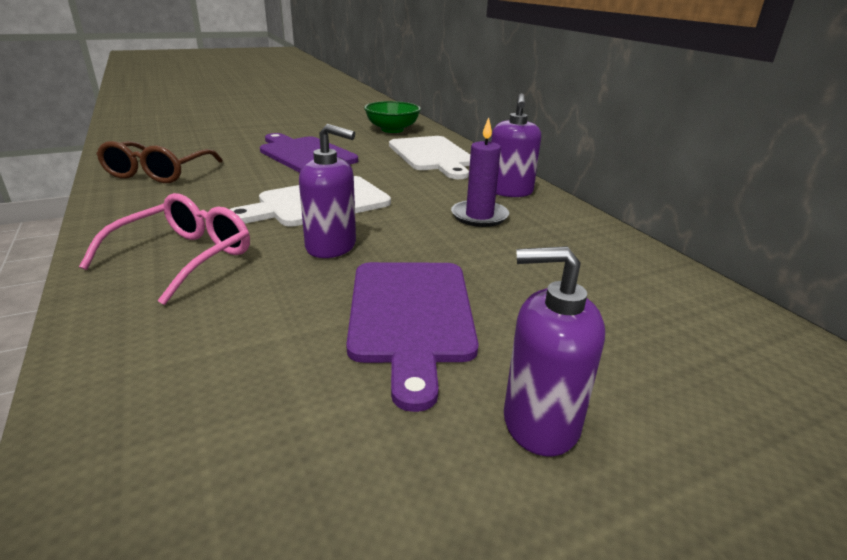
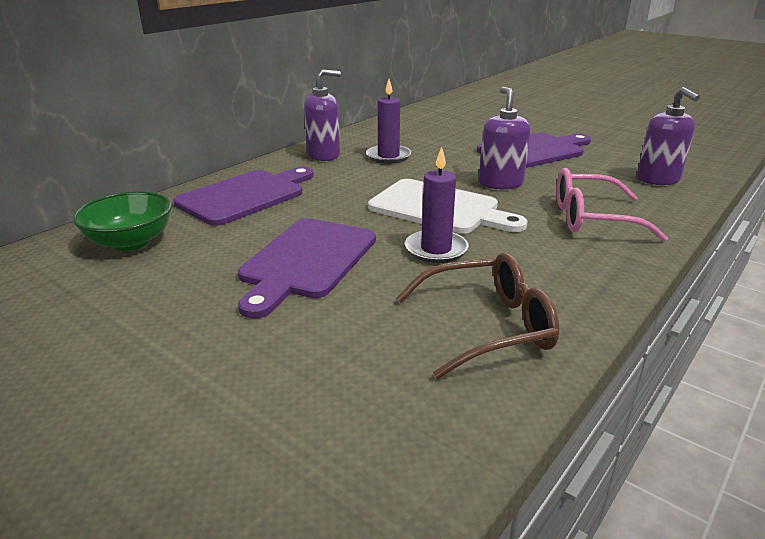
camera: 115 degrees left, 0 degrees up
white cutting board [389,136,470,179] -> purple cutting board [173,167,314,226]
purple soap dispenser [504,246,605,456] -> purple soap dispenser moved to [637,87,700,185]
none -> purple candle [405,146,468,263]

